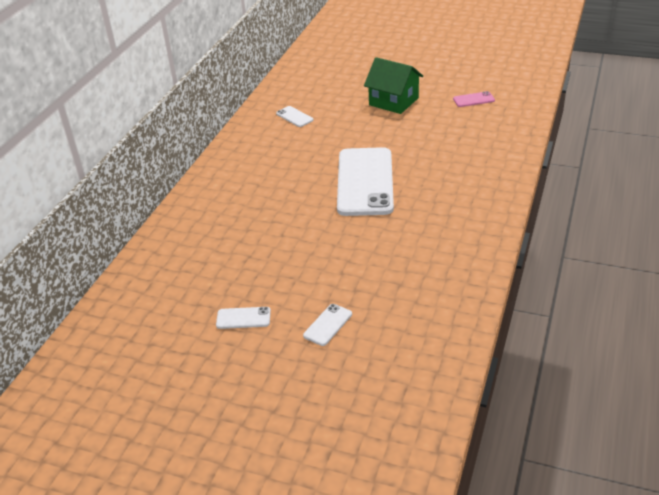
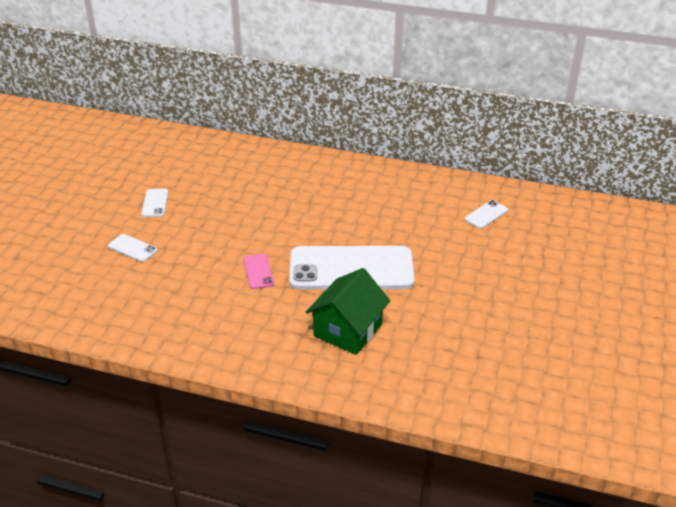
camera: 85 degrees right, 0 degrees up
green house [364,57,423,114] -> green house moved to [306,268,390,355]
pink phone [453,91,495,107] -> pink phone moved to [243,254,274,289]

